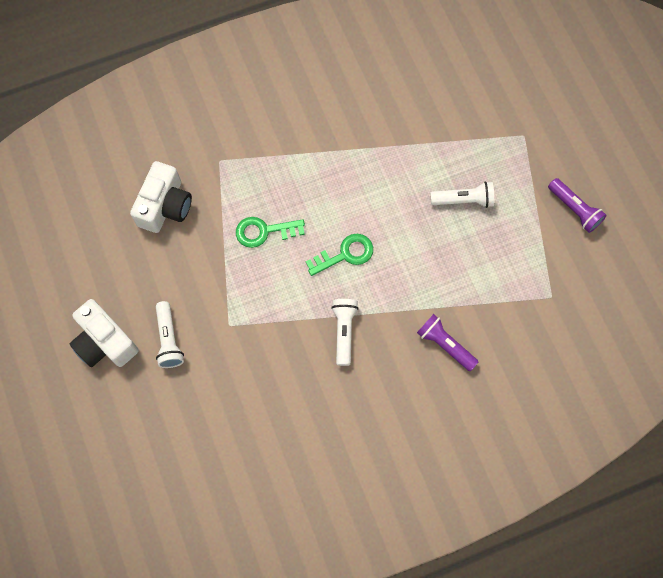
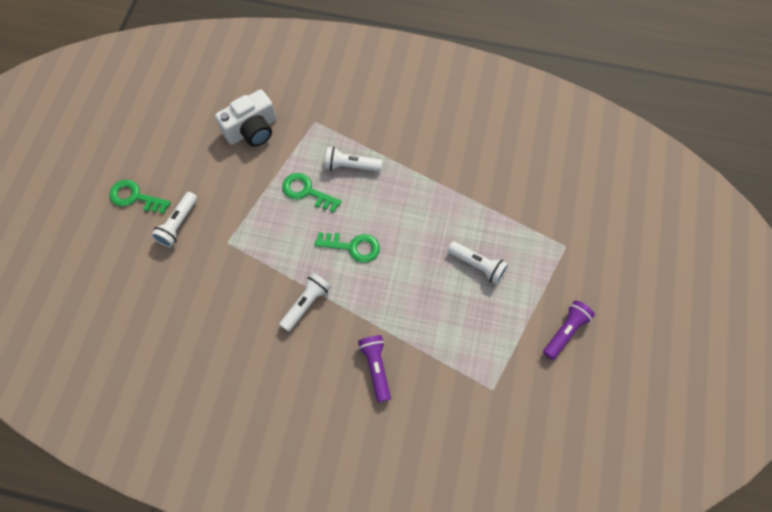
camera: 35 degrees right, 5 degrees down
white camera [70,299,139,367] -> green key [109,180,171,214]
purple flashlight [548,178,607,233] -> purple flashlight turned 135 degrees counterclockwise [543,300,595,360]
none -> white flashlight [325,147,382,172]

